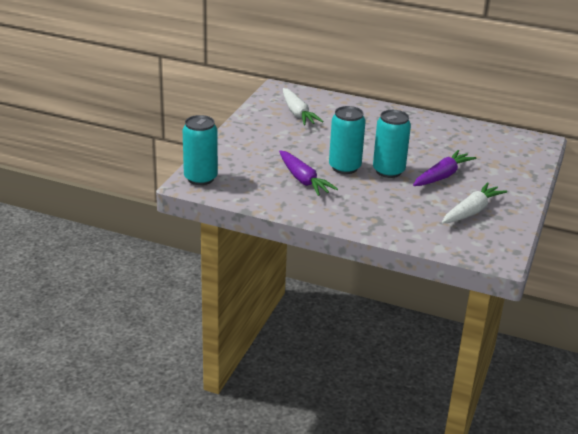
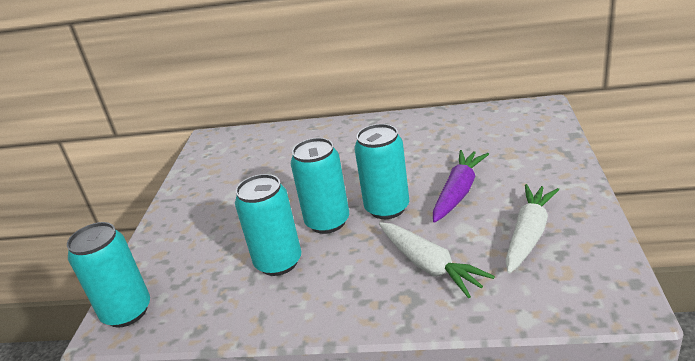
camera: 10 degrees left, 0 degrees up
purple carrot [279,150,338,196] -> turquoise can [235,174,301,276]
white carrot [283,88,324,125] -> white carrot moved to [379,222,495,298]

